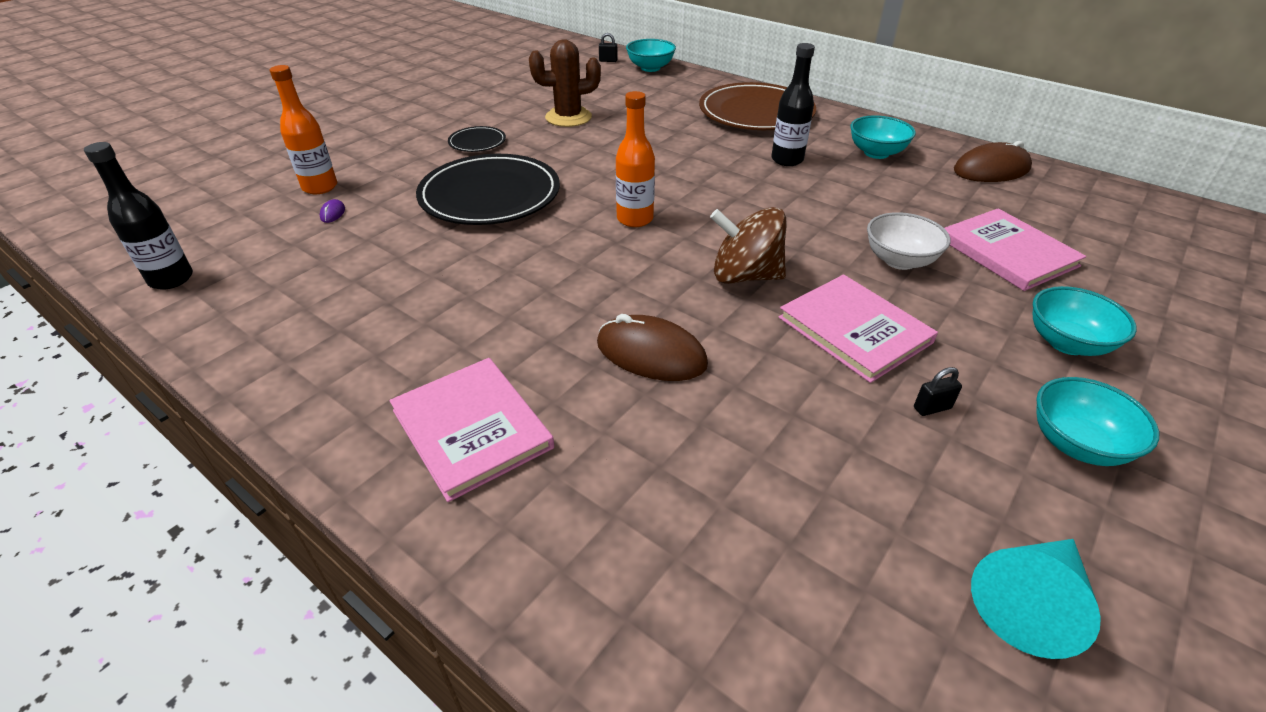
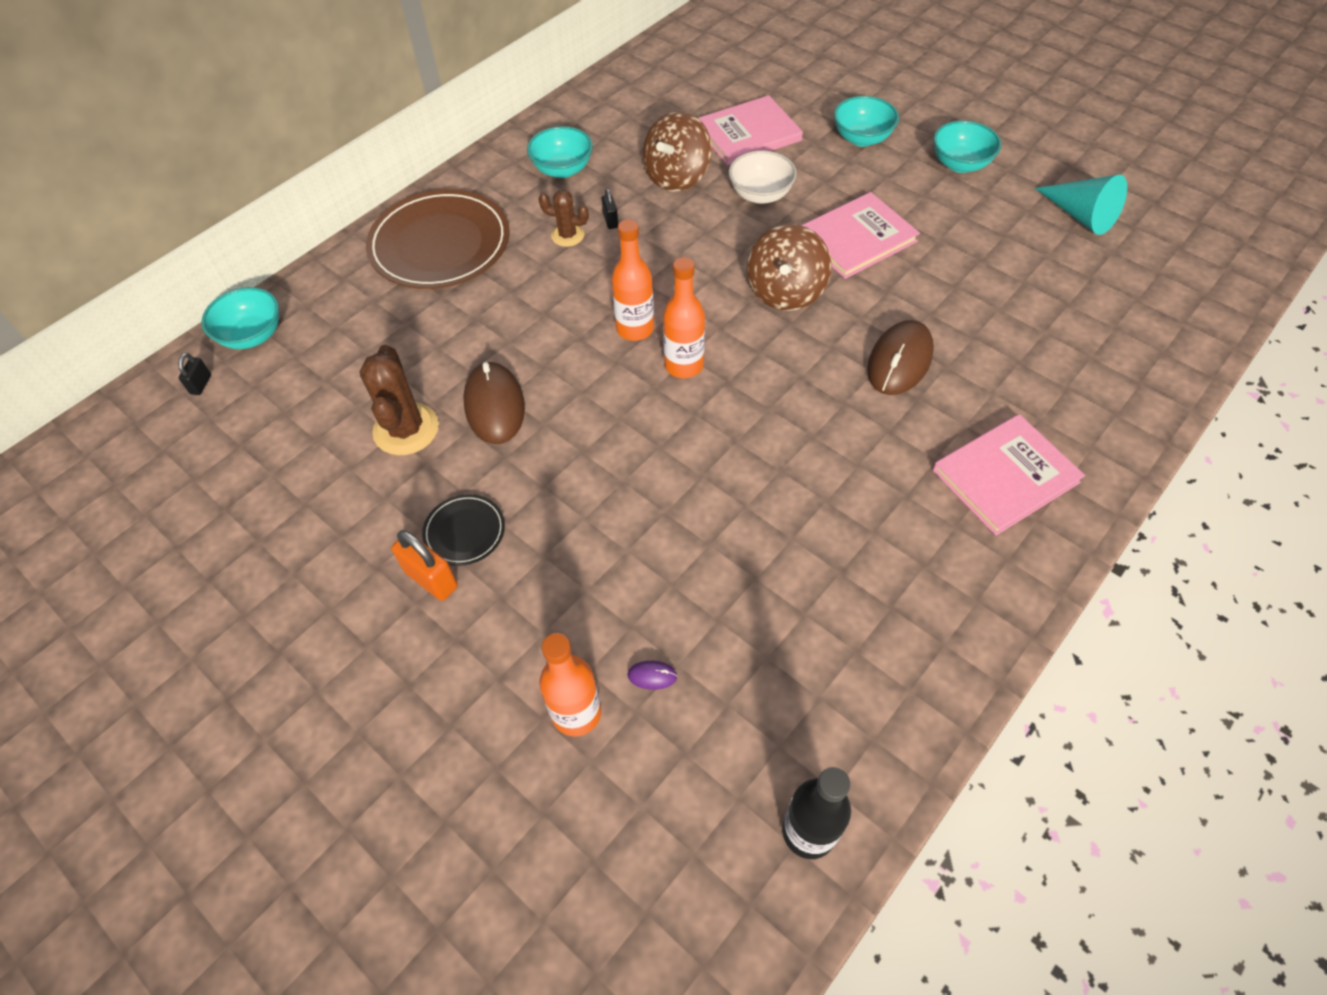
camera: 85 degrees left, 15 degrees up
black plate [416,154,560,225] -> none
black bottle [771,43,815,166] -> brown cactus [539,190,589,247]
black padlock [914,367,962,416] -> black padlock moved to [602,188,618,229]
brown mouse [954,141,1032,182] -> brown mouse moved to [463,361,525,444]
none -> orange padlock [391,530,458,601]
none -> orange bottle [611,219,654,341]
none -> brown spinning top [643,111,712,191]

